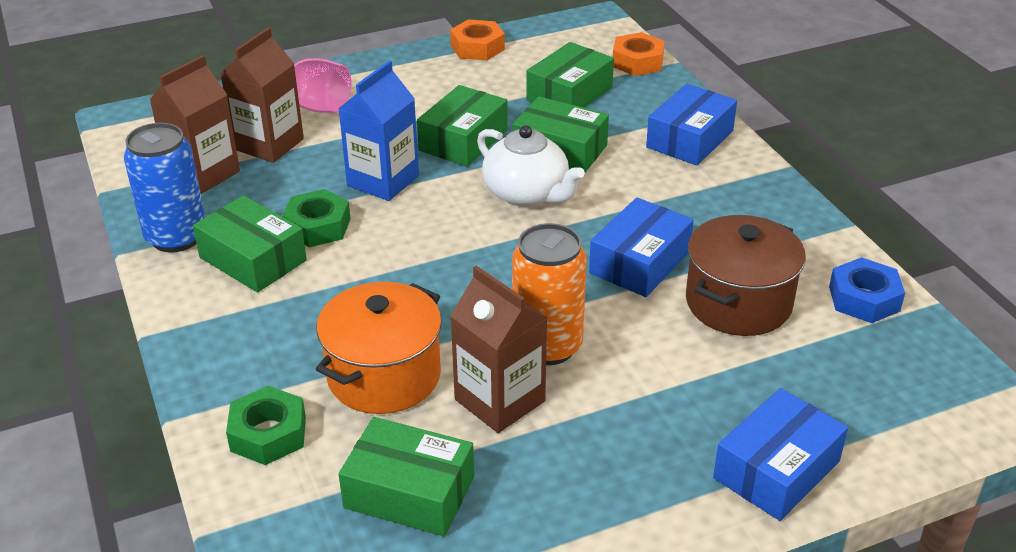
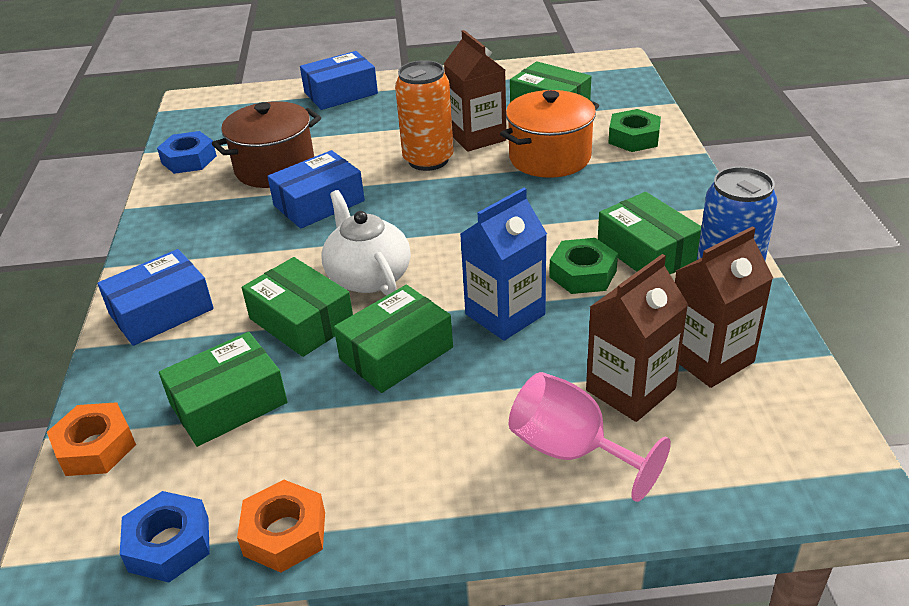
camera: 160 degrees left, 0 degrees up
none -> blue nut [120,491,210,582]

